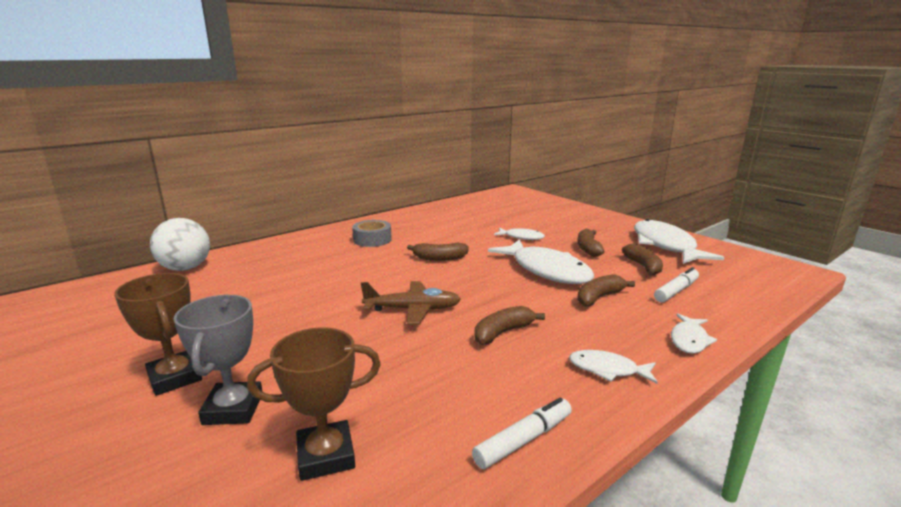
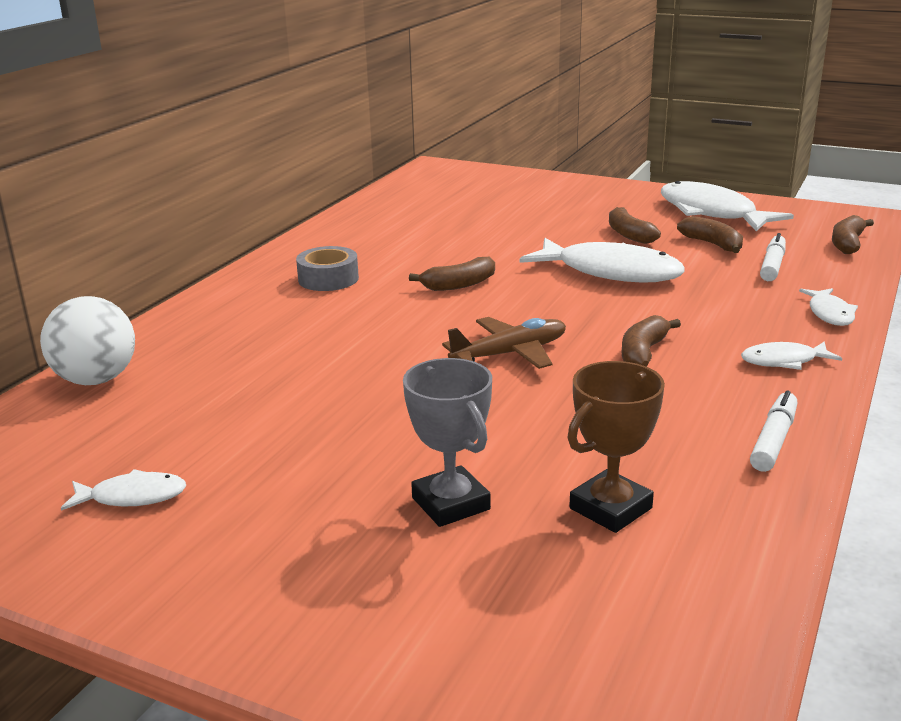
camera: 25 degrees left, 5 degrees up
brown trophy [114,273,202,396] -> none
white fish [494,228,545,240] -> white fish moved to [61,469,186,511]
brown banana [577,274,635,307] -> brown banana moved to [832,215,874,254]

